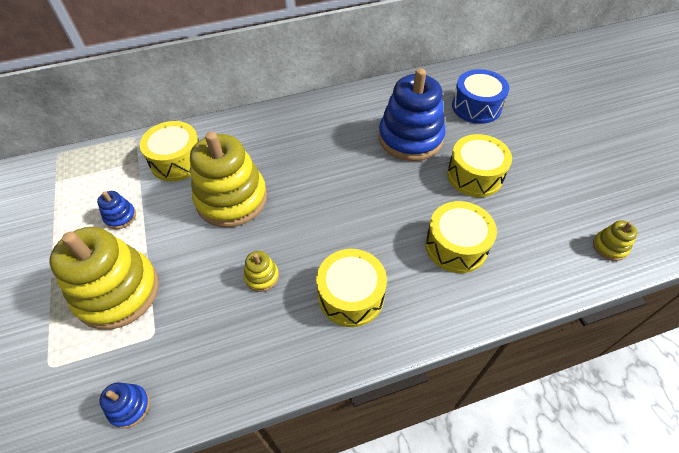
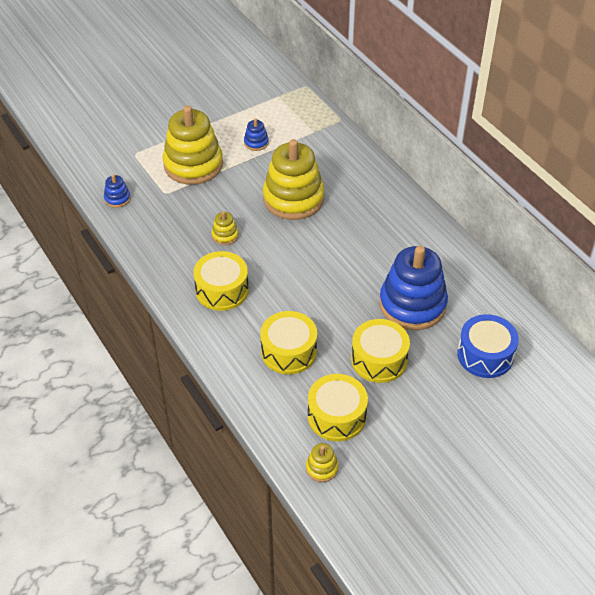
camera: 75 degrees right, 5 degrees down
yellow drum [140,121,199,181] -> yellow drum moved to [308,374,368,441]

